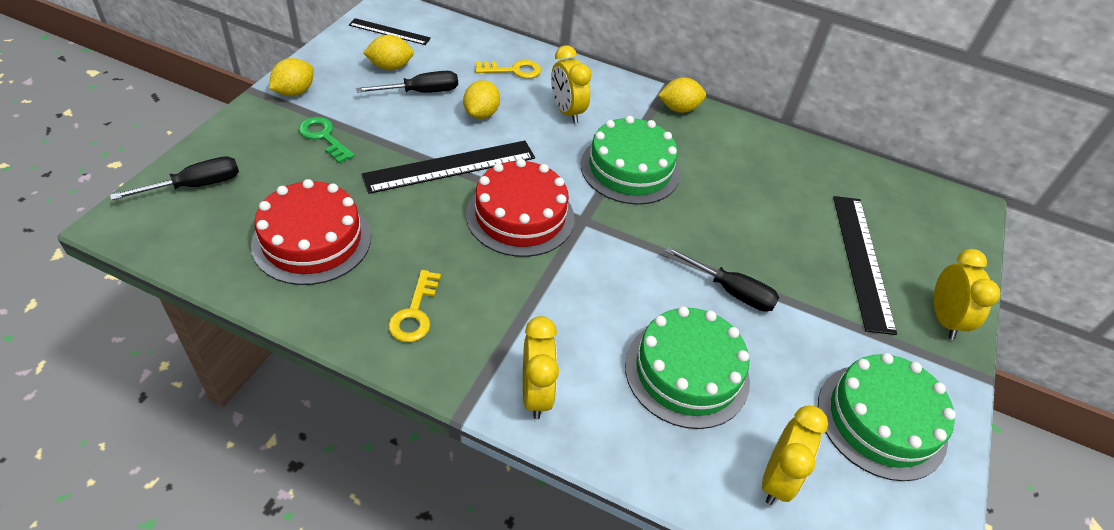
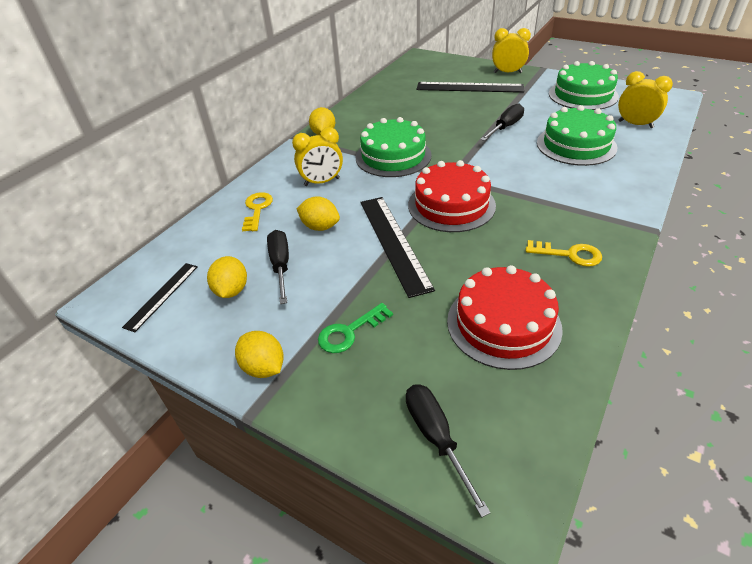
camera: 75 degrees left, 5 degrees down
yellow clock [523,316,559,419] -> none

